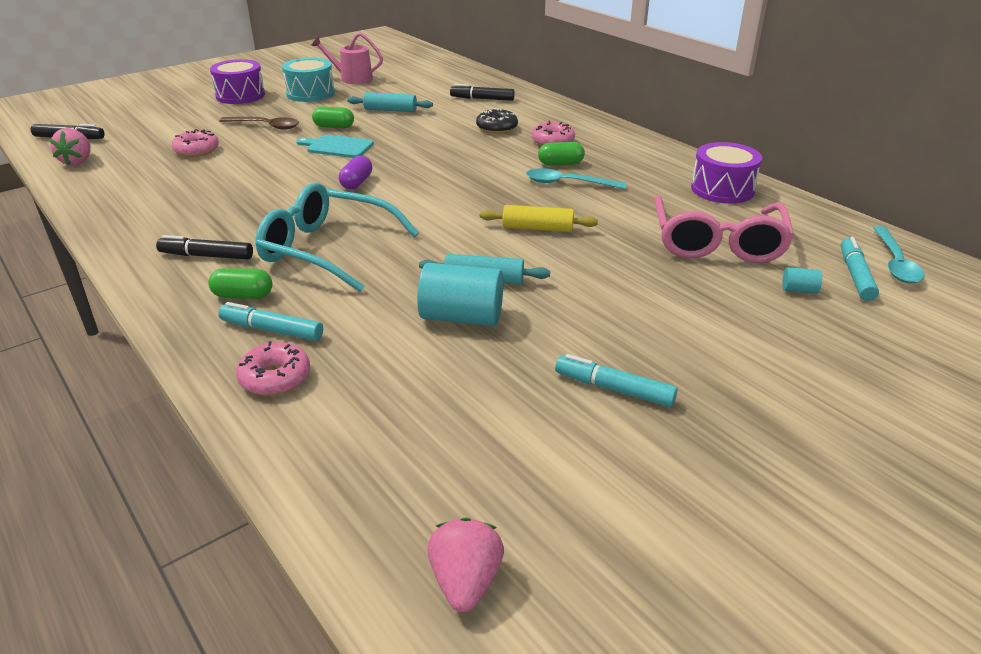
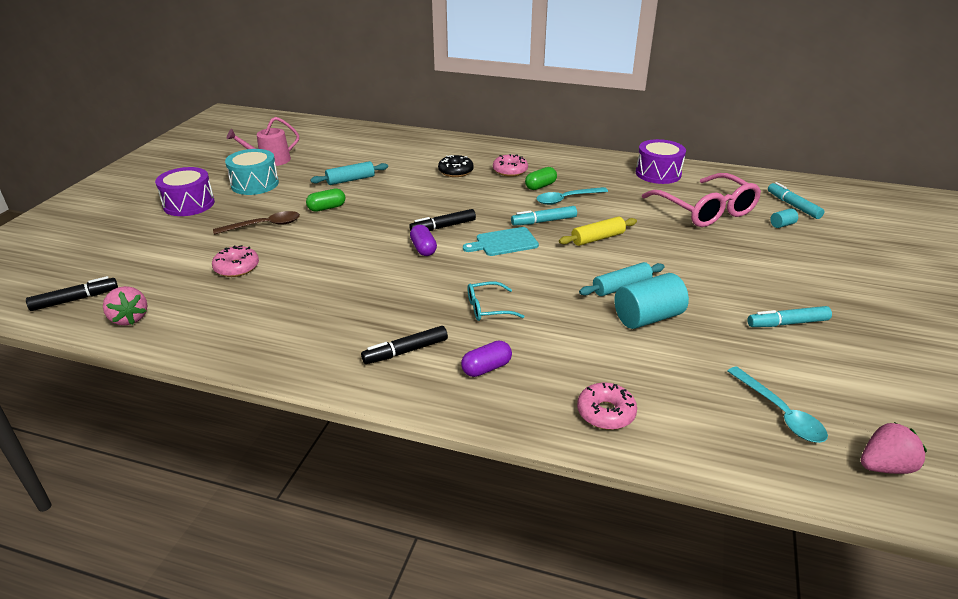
camera: 35 degrees left, 0 degrees up
green capsule [208,268,272,299] -> purple capsule [461,340,512,377]
turquoise marker [218,302,323,341] -> turquoise marker moved to [511,206,577,226]
turquoise glasses [255,183,419,292] -> turquoise glasses [467,282,524,321], size x0.48
turquoise cutting board [296,134,374,158] -> turquoise cutting board moved to [463,227,539,256]
pink strawberry [427,518,504,613] -> pink strawberry turned 105 degrees clockwise [861,422,927,474]
black marker [450,84,515,101] -> black marker moved to [409,209,476,231]
turquoise spoon [873,226,925,283] -> turquoise spoon moved to [728,366,828,443]

